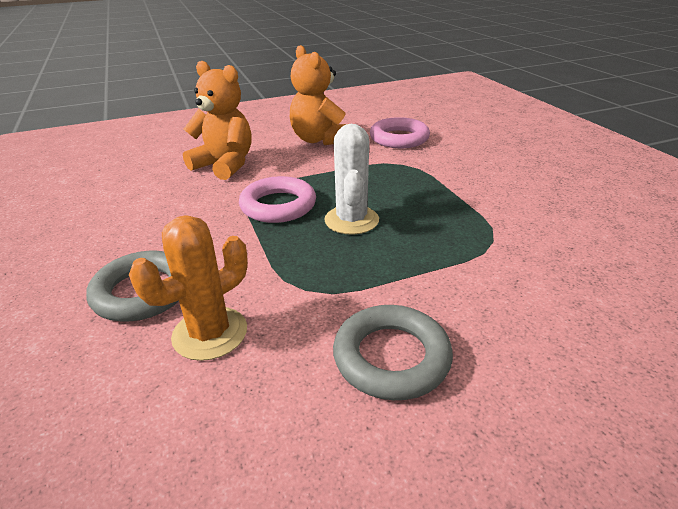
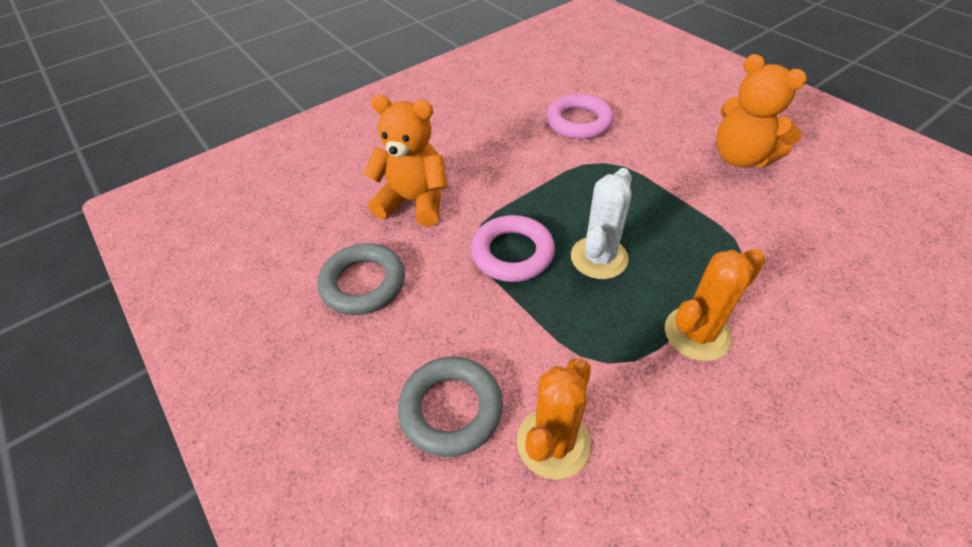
camera: 15 degrees left, 15 degrees up
orange teddy bear [290,45,346,145] -> orange teddy bear moved to [716,54,807,167]
white cactus [324,124,379,235] -> white cactus turned 45 degrees clockwise [571,168,632,279]
grey ring [333,305,453,400] -> grey ring moved to [317,243,405,315]
none -> orange cactus [665,249,765,361]

